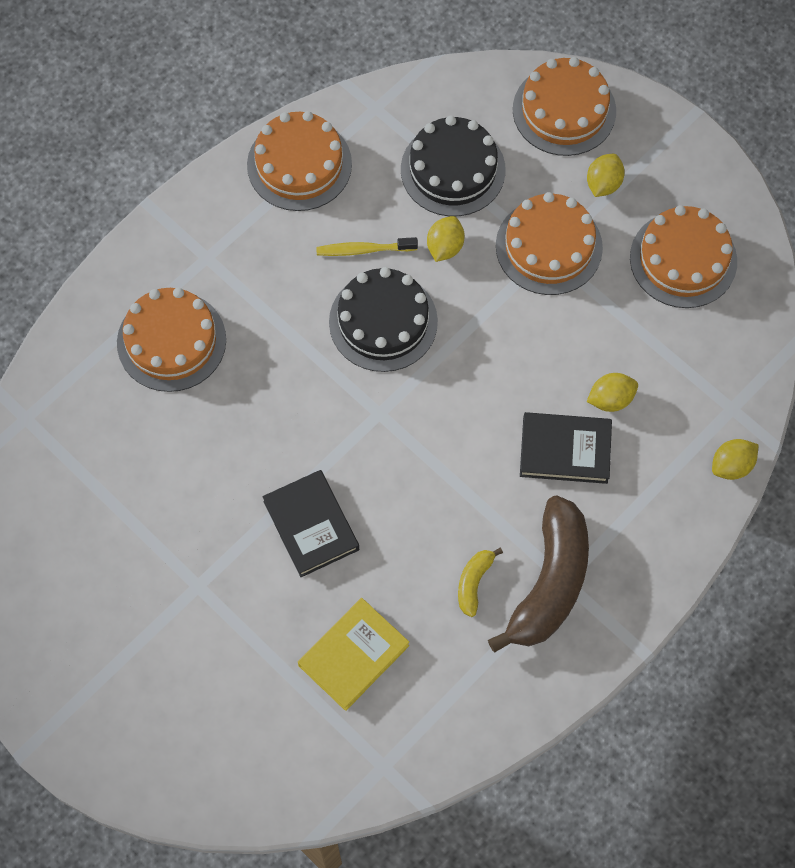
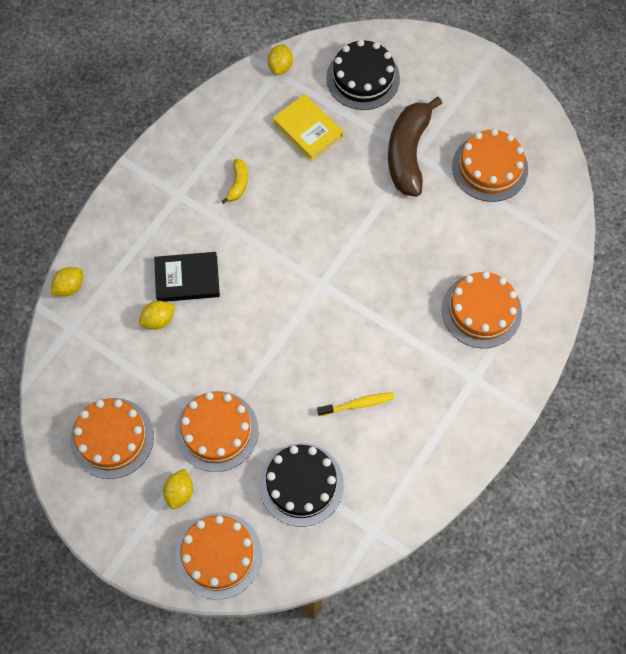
camera: 170 degrees right, 0 degrees up
orange cake [247,111,352,211] -> orange cake moved to [452,129,528,202]
black book [262,470,359,577] -> none
yellow book [298,598,409,711] -> yellow book turned 75 degrees counterclockwise [273,94,343,161]
black cake [329,267,438,372] -> black cake moved to [326,39,400,110]
yellow lemon [427,216,465,262] -> yellow lemon moved to [267,44,293,75]
brown banana [488,495,589,653] -> brown banana moved to [388,97,442,197]

